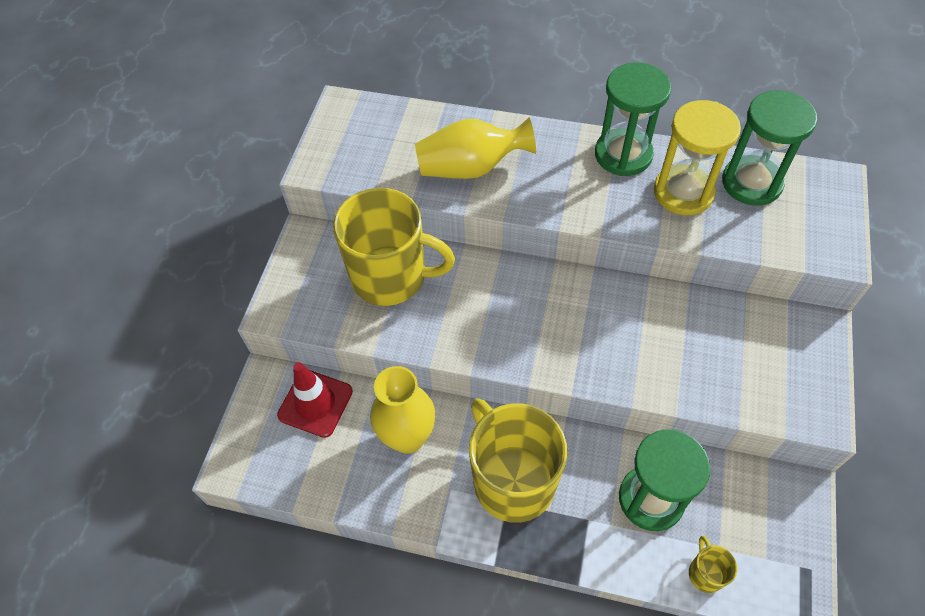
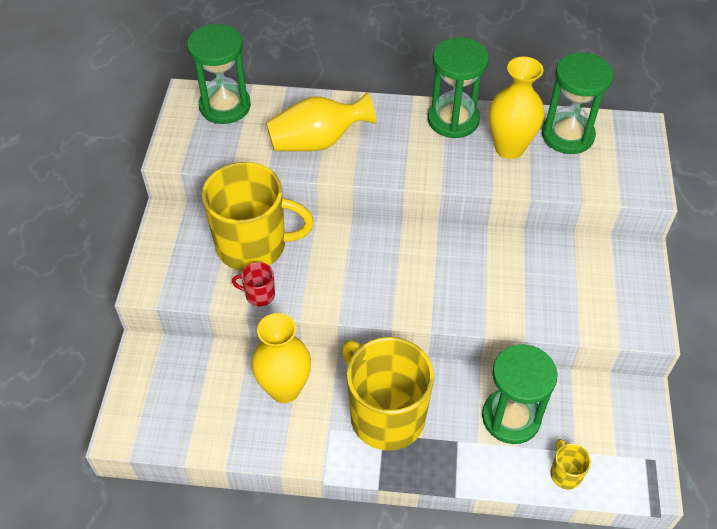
camera: 10 degrees left, 5 degrees down
red traffic cone [277,362,353,438] -> none
yellow hourglass [654,100,741,215] -> yellow vase [489,57,544,159]
none -> green hourglass [187,24,251,124]
none -> red mug [232,262,275,307]

